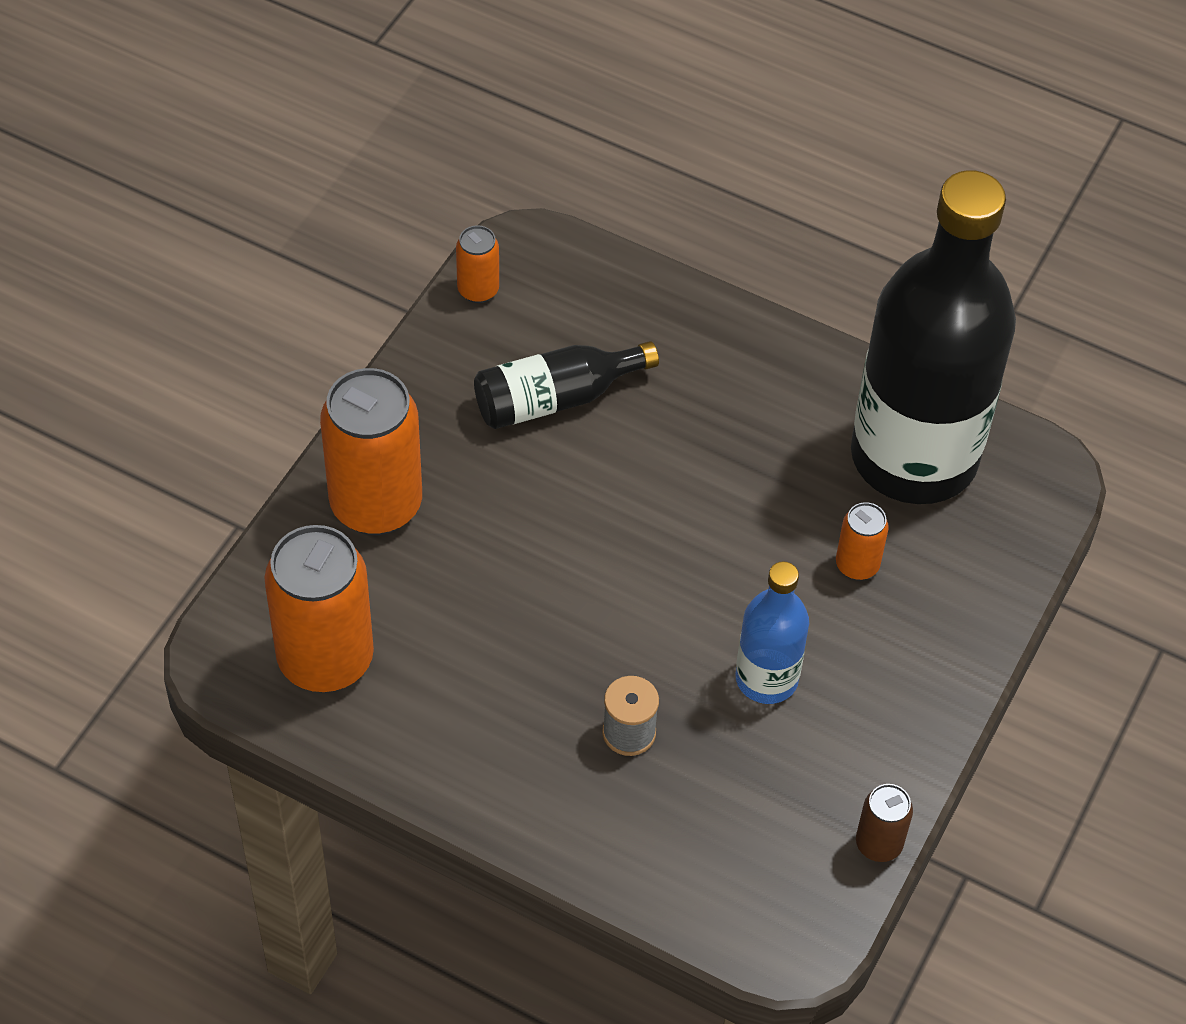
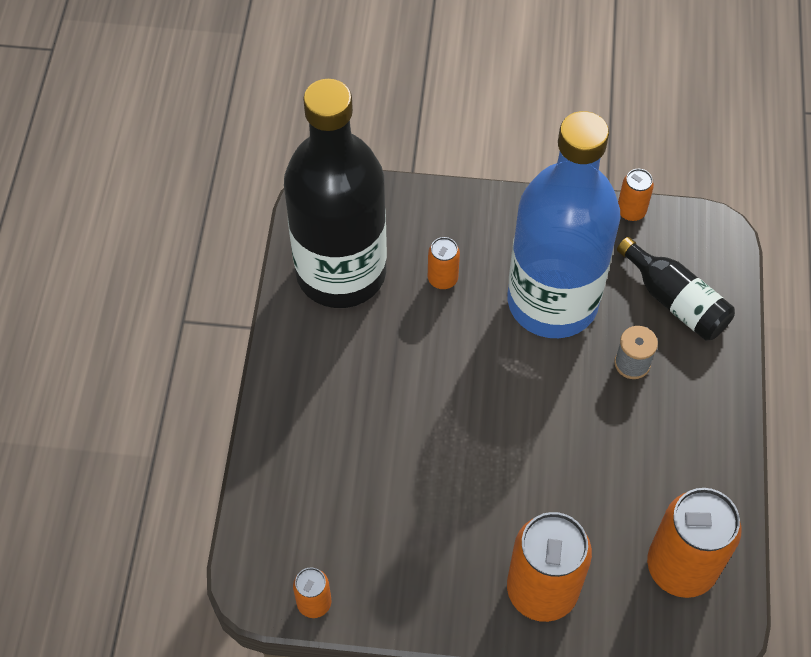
camera: 110 degrees left, 5 degrees up
black bottle [474,341,659,429] -> black bottle moved to [617,237,735,341]
blue bottle [735,561,809,704] -> blue bottle [508,111,621,338], size x2.15
brown can [856,784,913,862] -> orange can [618,169,654,221]

